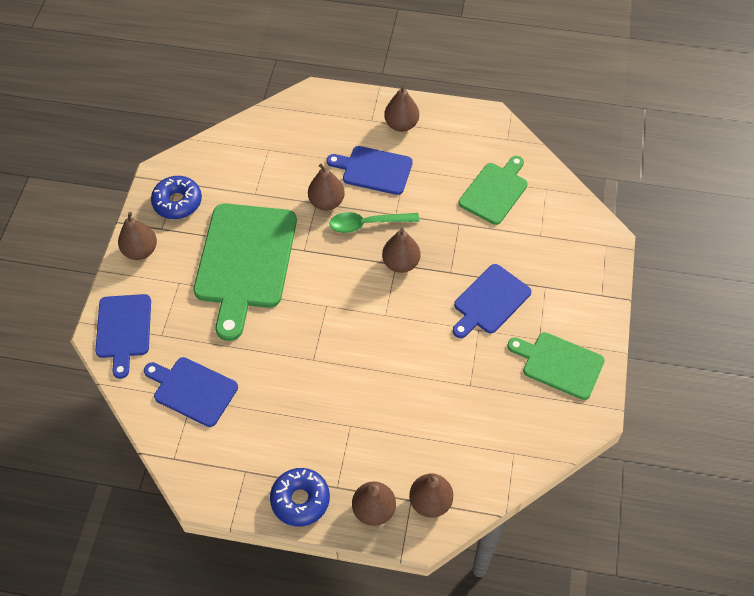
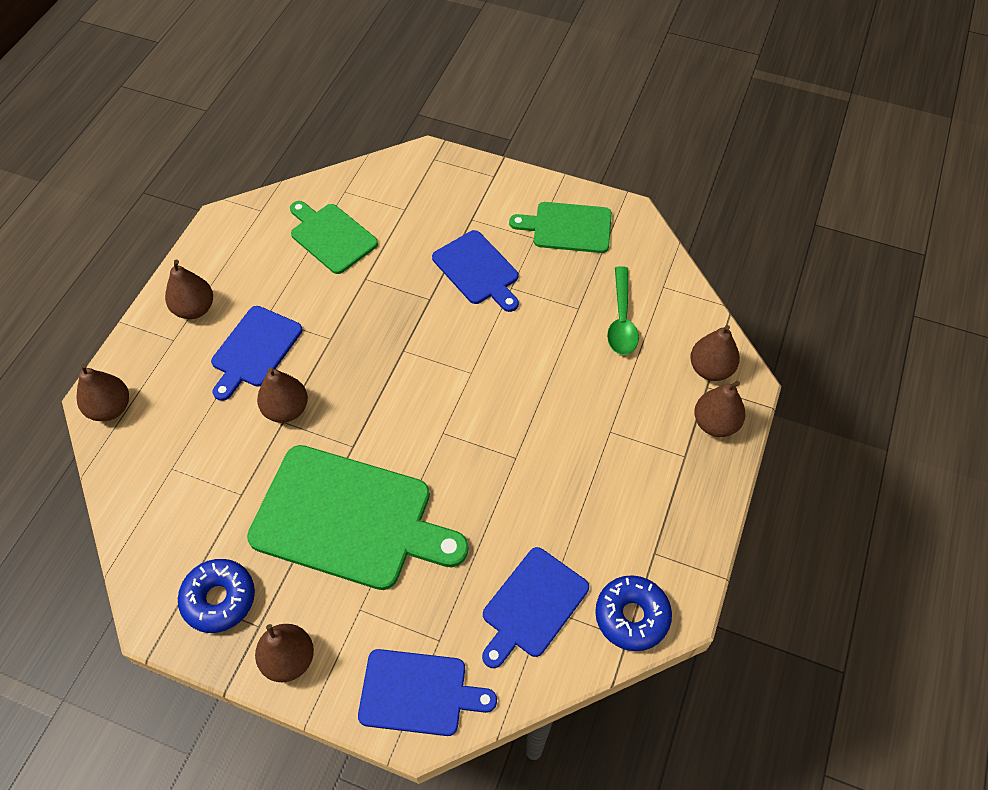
camera: 80 degrees left, 0 degrees up
blue donut [270,468,330,527] -> blue donut moved to [595,575,672,651]
green spoon [330,212,419,233] -> green spoon moved to [607,266,639,355]
brown pear [382,228,420,273] -> brown pear moved to [76,363,129,421]
green cutting board [507,332,605,400] -> green cutting board turned 60 degrees clockwise [509,202,612,253]

